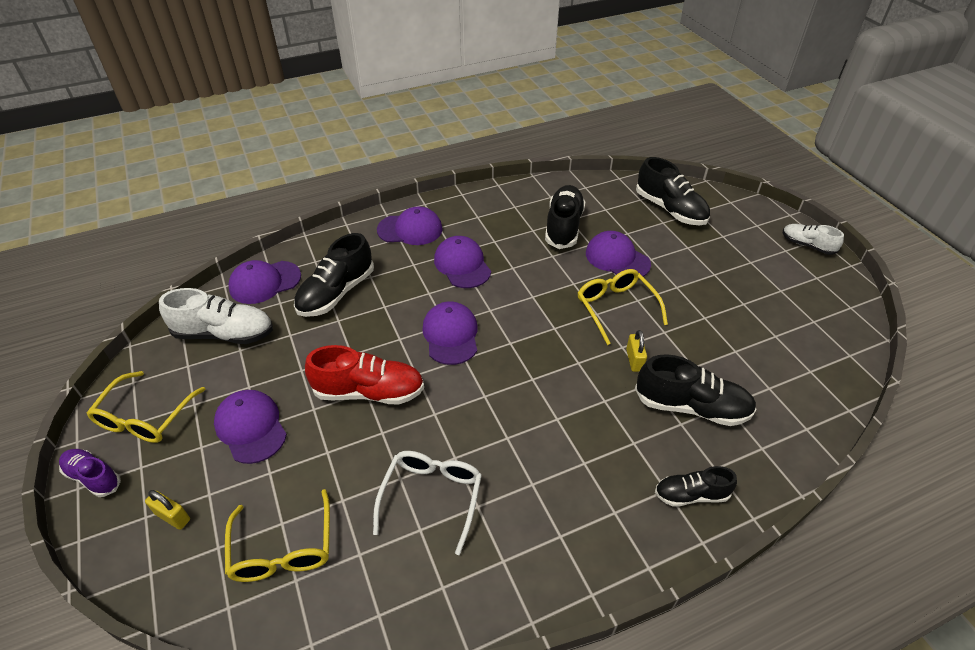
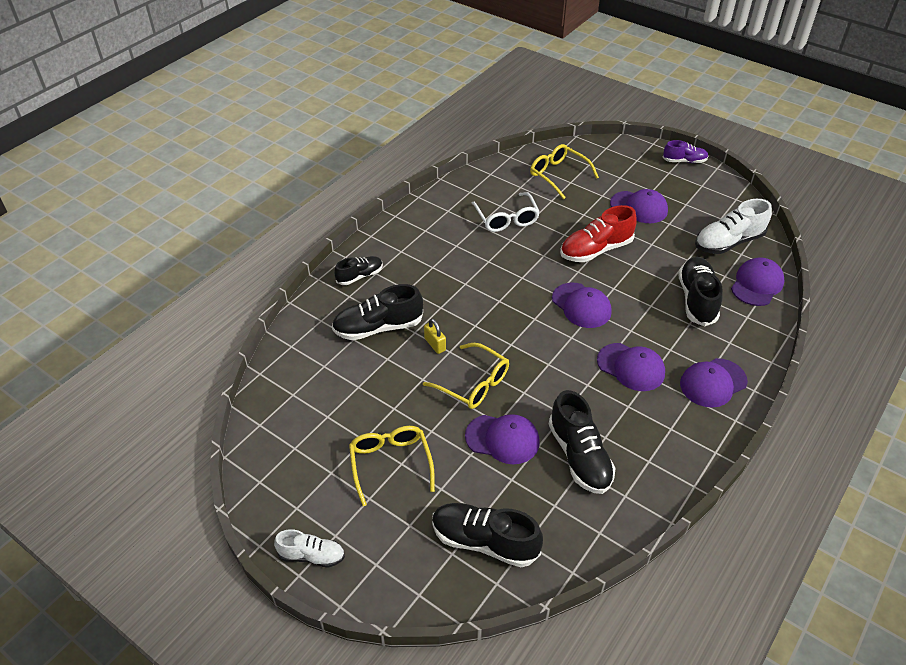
camera: 150 degrees right, 0 degrees up
yellow glasses [87,371,206,443] -> yellow glasses moved to [349,426,435,506]
yellow padlock [145,490,190,530] -> none

